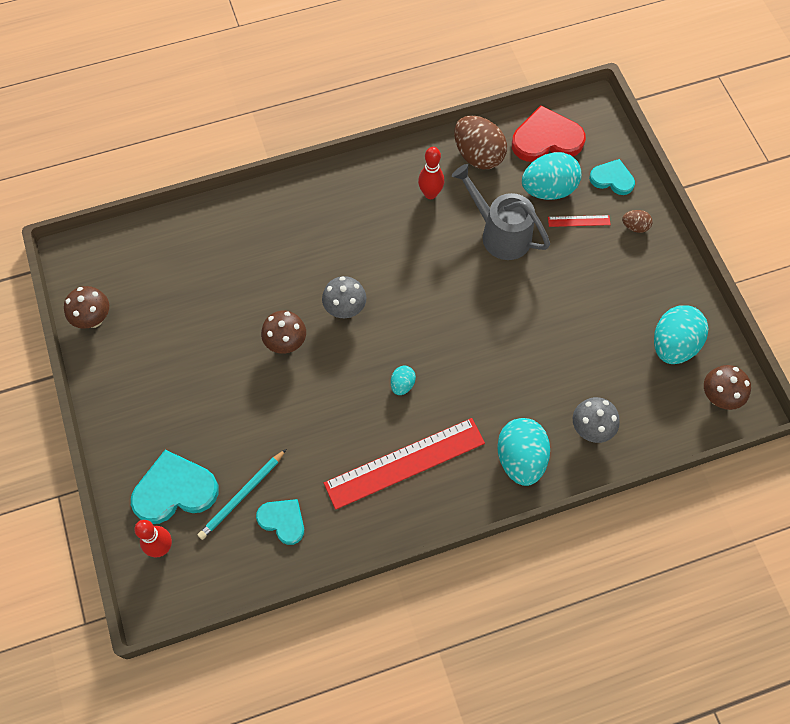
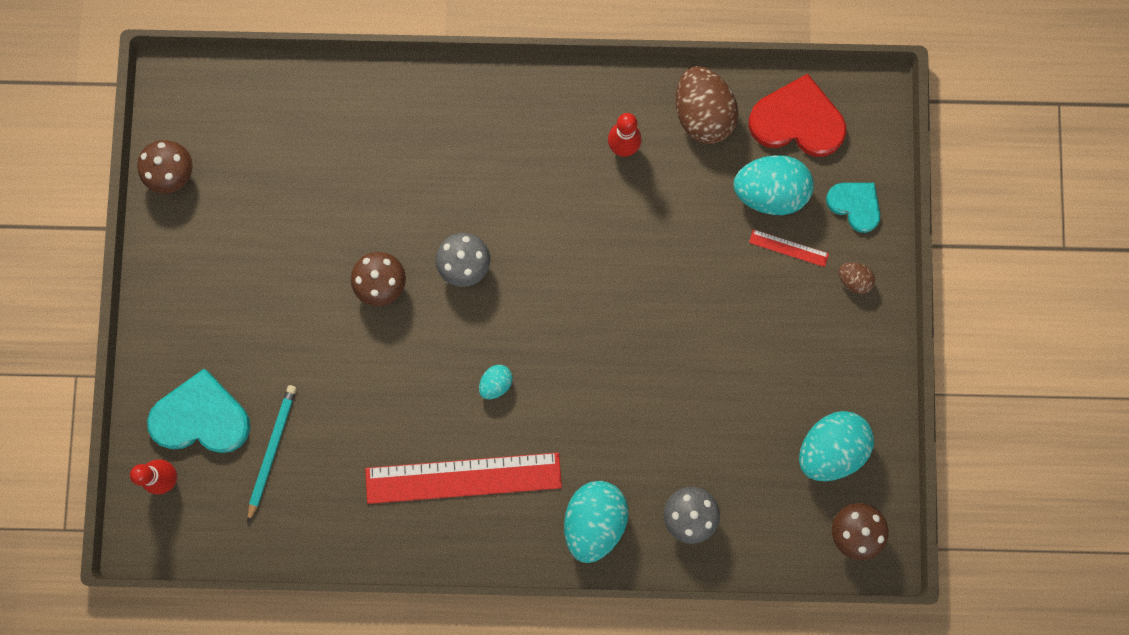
camera: 20 degrees right, 15 degrees up
turquoise pencil [198,449,286,540] -> turquoise pencil turned 135 degrees clockwise [248,385,296,522]
turquoise heart [256,499,304,545] -> none
grey watering can [452,164,550,260] -> none

